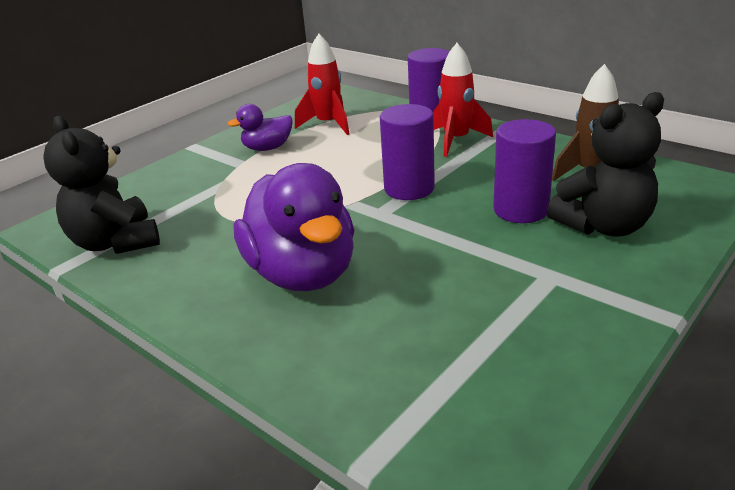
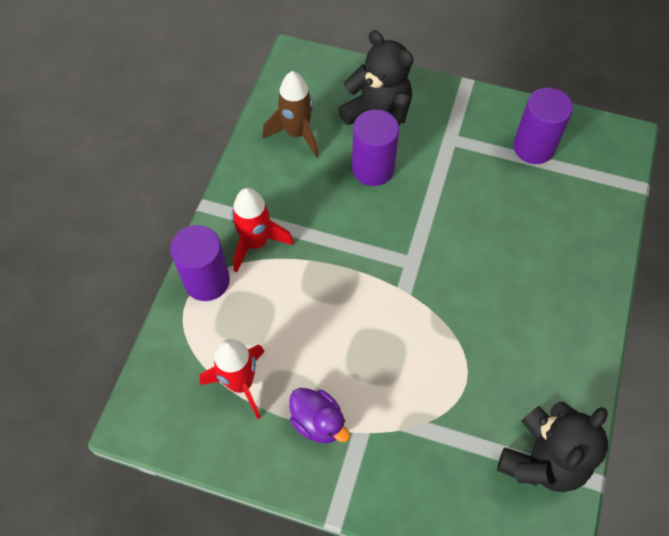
camera: 115 degrees left, 30 degrees up
purple duck [234,163,354,291] -> none
purple cylinder [380,104,435,200] -> purple cylinder moved to [513,88,573,164]

